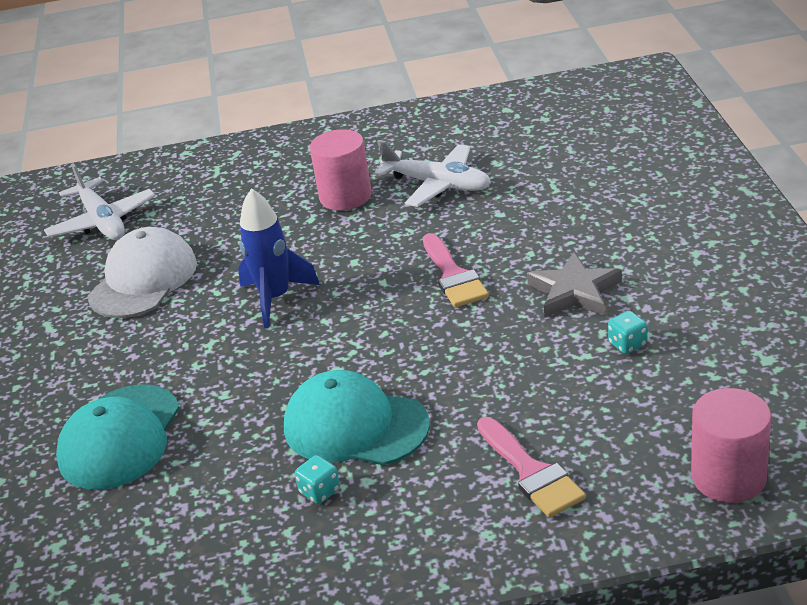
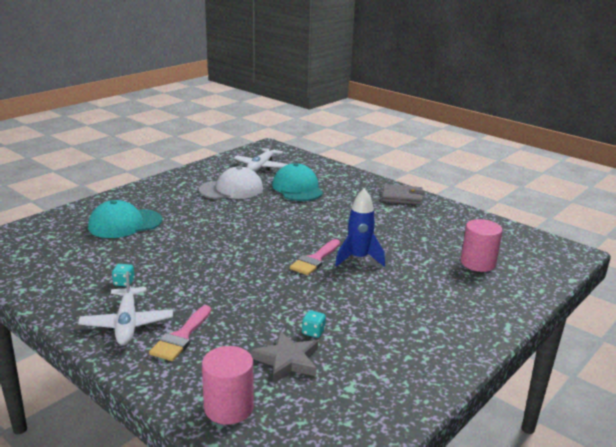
camera: 45 degrees right, 10 degrees down
blue rocket [238,188,320,328] -> blue rocket moved to [335,188,385,267]
turquoise cap [284,370,430,465] -> turquoise cap moved to [272,163,323,201]
pink cylinder [310,129,371,211] -> pink cylinder moved to [461,219,503,272]
white plane [374,140,491,207] -> white plane moved to [78,271,173,346]
grey star [527,252,622,318] -> grey star moved to [251,331,318,383]
none -> grey wallet [382,184,424,205]

